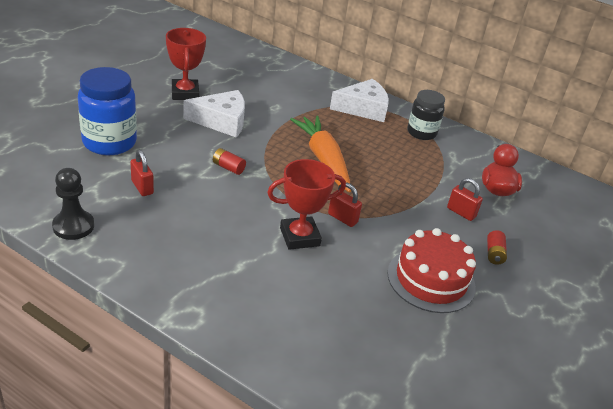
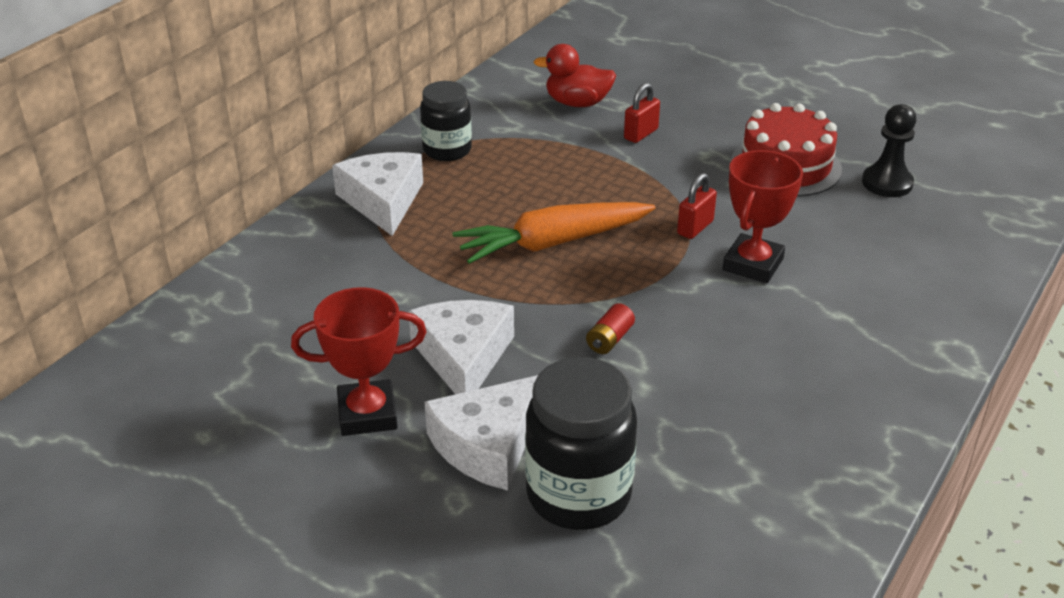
camera: 85 degrees left, 0 degrees up
black pawn [52,168,94,240] -> black pawn moved to [862,104,916,197]
blue jar [78,67,137,155] -> black jar [525,357,637,530]
red padlock [130,150,154,196] -> none
red trophy [267,159,346,250] -> red trophy turned 45 degrees clockwise [723,150,803,283]
red battery [487,230,507,265] -> none
none -> white cheese [425,375,538,491]

